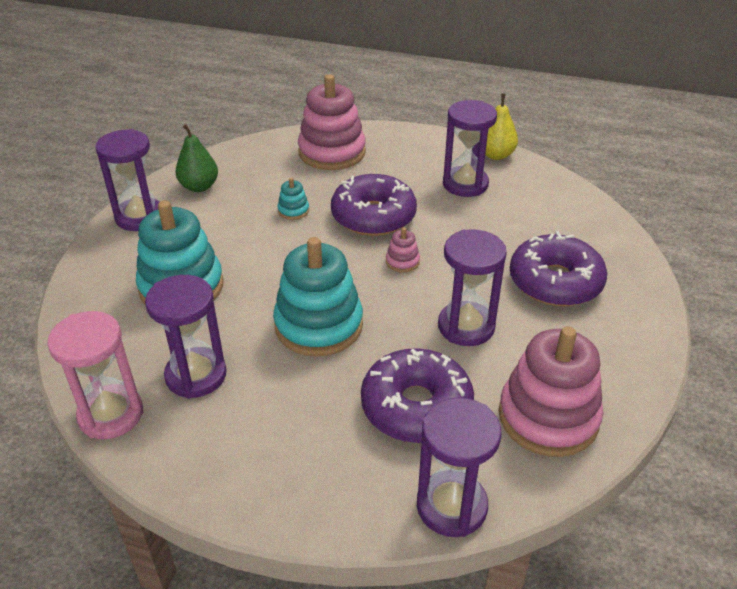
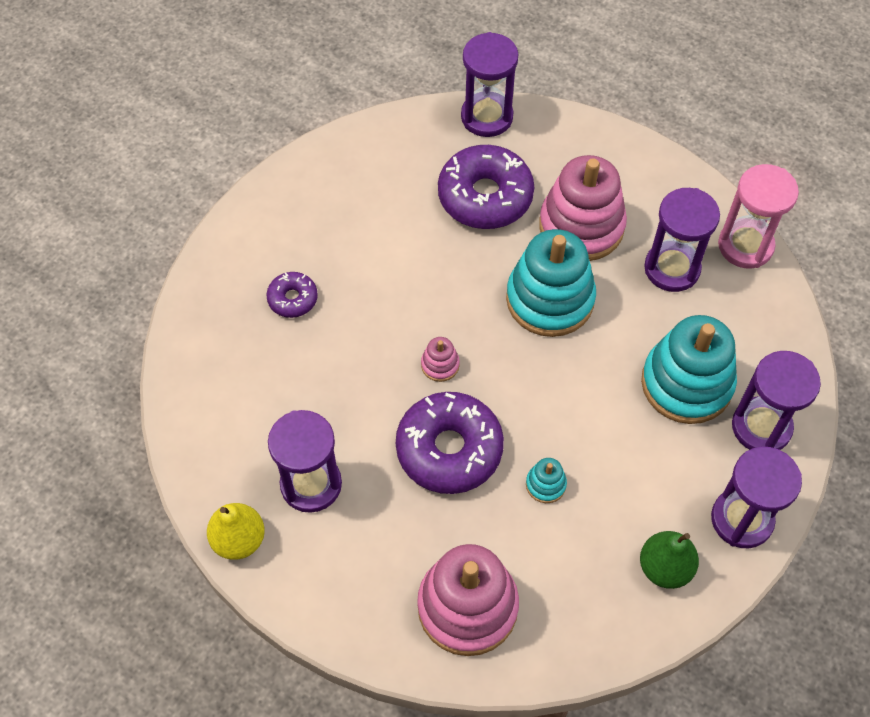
camera: 165 degrees left, 20 degrees up
purple hourglass [438,229,507,346] -> purple hourglass moved to [732,351,821,450]
pink stacking toy [499,326,603,457] -> pink stacking toy moved to [539,155,627,261]
purple donut [510,231,607,306] -> purple donut [266,272,318,318], size x0.51

